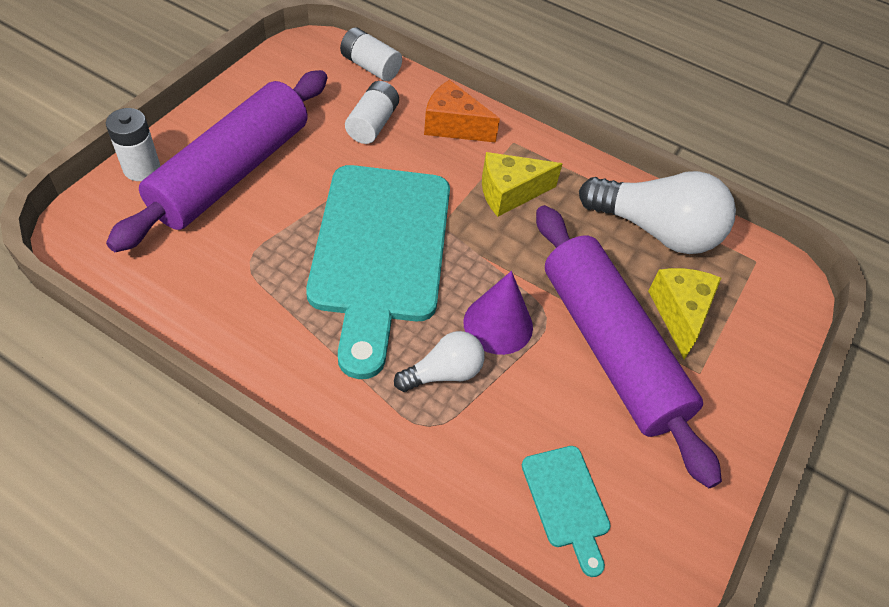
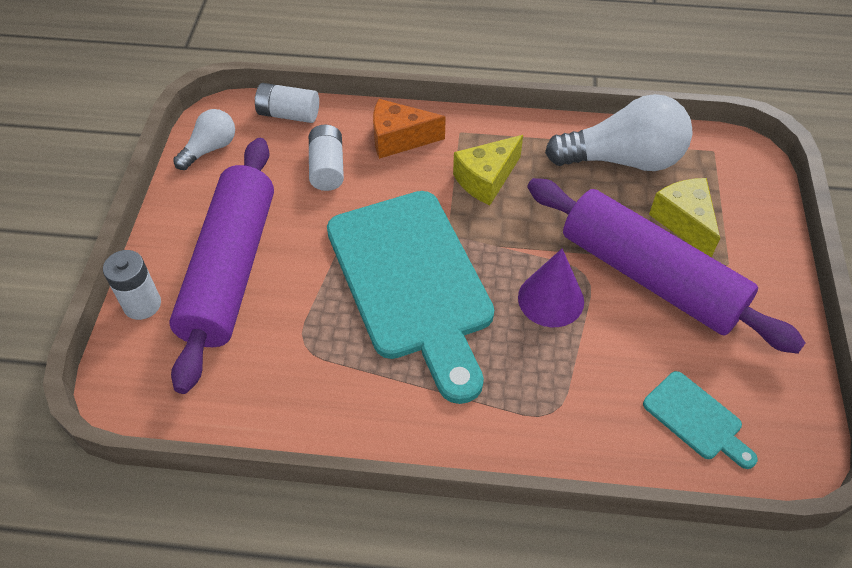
camera: 20 degrees left, 0 degrees up
white light bulb [394,331,485,392] -> white light bulb moved to [173,109,235,170]

